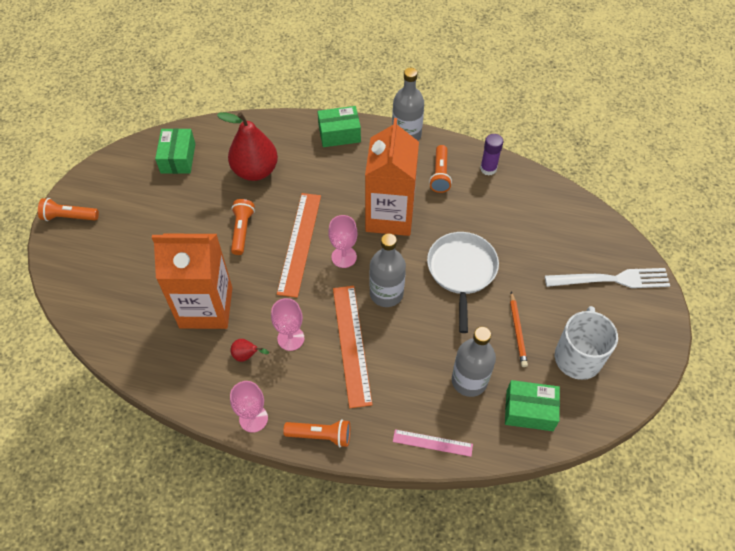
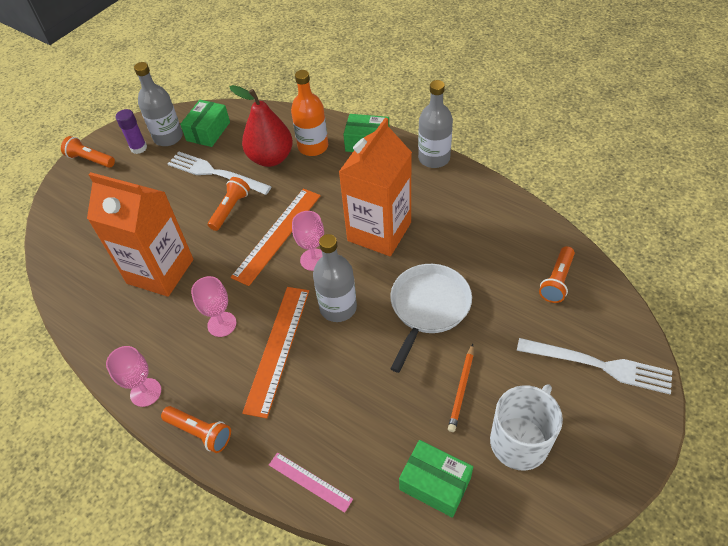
camera: 25 degrees right, 5 degrees down
red pear [230,339,269,362] -> none
orange flashlight [429,145,452,193] -> orange flashlight moved to [539,246,575,303]
grey bottle [452,327,496,397] -> grey bottle moved to [134,62,183,146]
purple glue stick [480,134,503,176] -> purple glue stick moved to [116,109,147,154]
none -> white fork [167,152,272,195]
none -> orange bottle [291,70,328,156]

